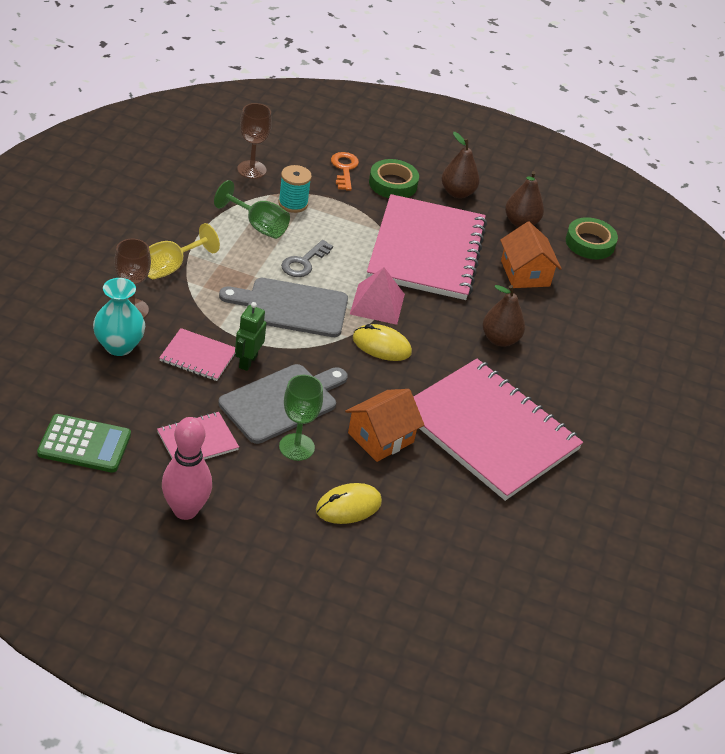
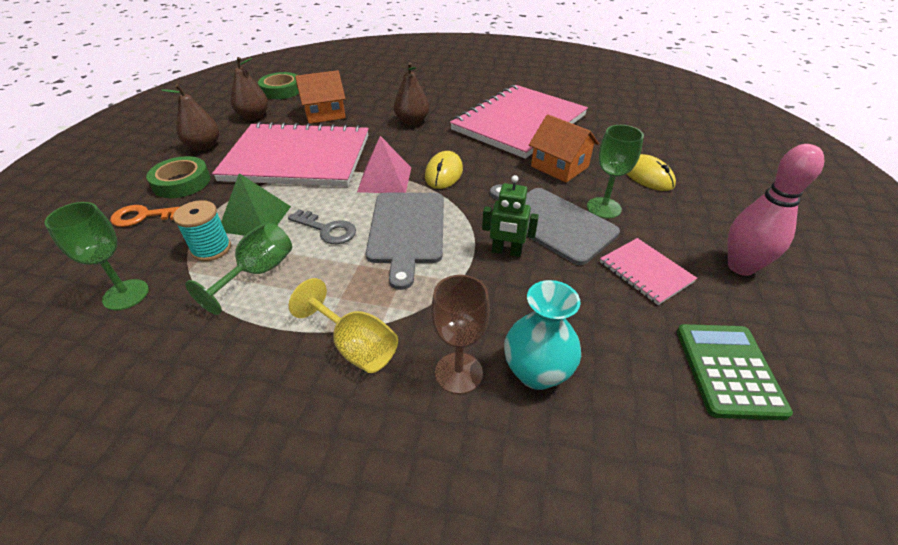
camera: 90 degrees left, 0 degrees up
pink notebook [159,328,235,381] -> none
brown goblet [237,103,272,179] -> green goblet [44,202,149,310]
none -> green pyramid [221,173,291,236]

